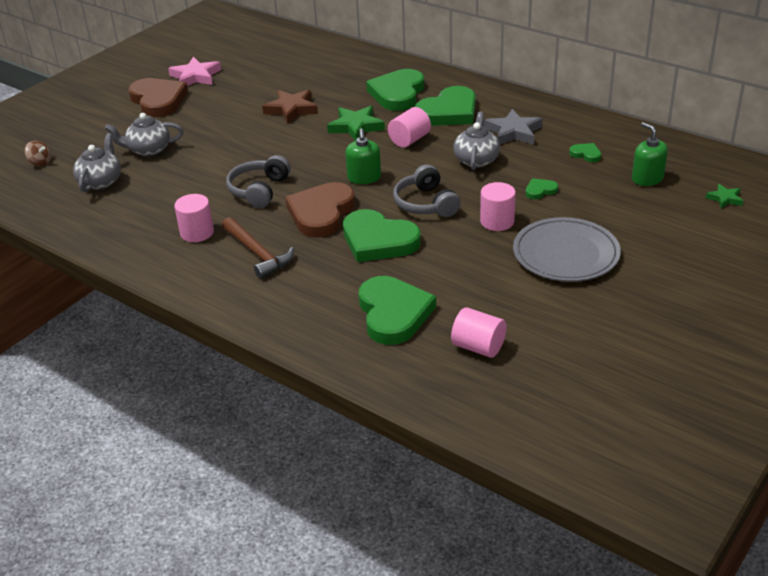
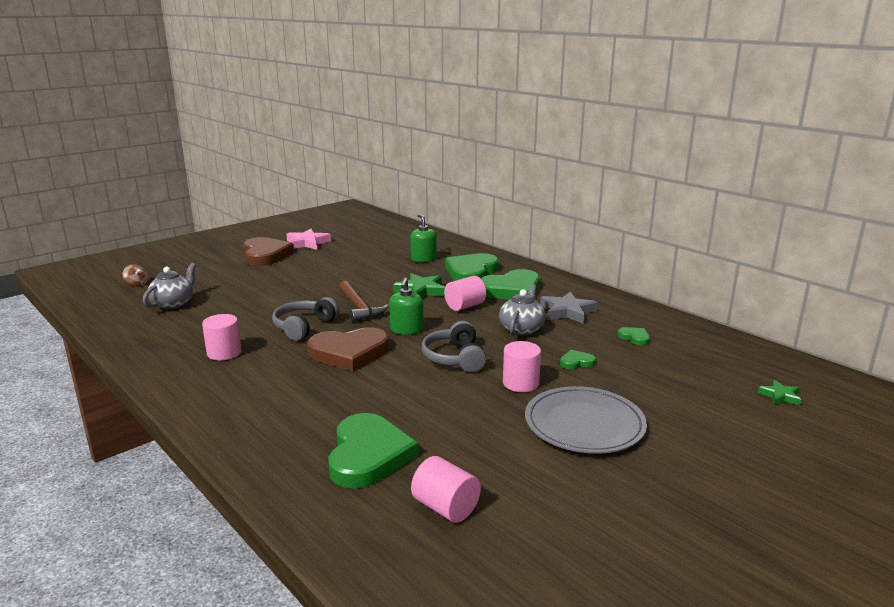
camera: 10 degrees right, 15 degrees down
grey teapot [105,113,183,156] -> none
brown hammer [222,217,294,279] -> brown hammer moved to [339,281,388,322]
brown star [262,90,318,124] -> none
brown heart [285,182,355,238] -> brown heart turned 135 degrees counterclockwise [307,327,389,371]
green heart [343,209,421,262] -> none
green soap dispenser [632,122,668,186] -> green soap dispenser moved to [410,214,437,262]

